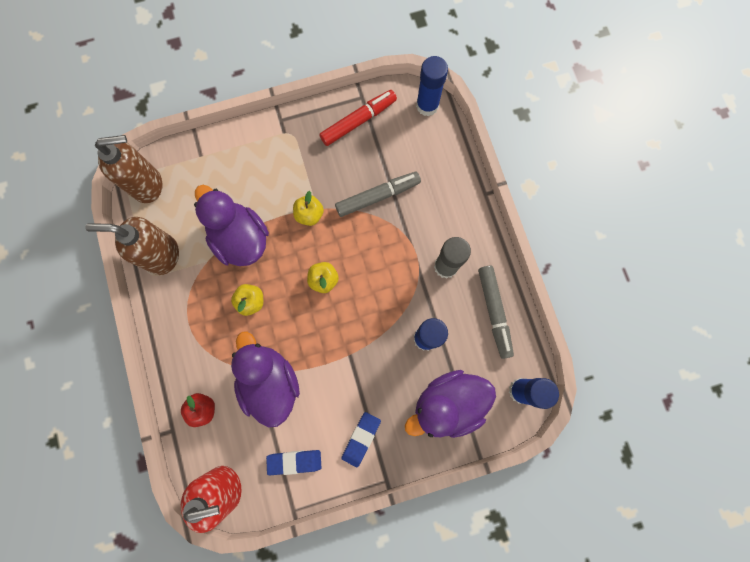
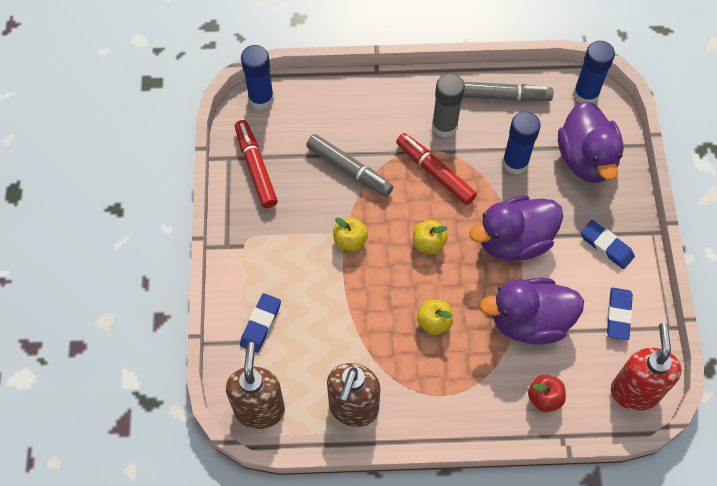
camera: 75 degrees left, 15 degrees down
purple duck [194,185,269,266] -> purple duck moved to [469,195,563,261]
grey marker [335,172,421,217] -> grey marker turned 135 degrees clockwise [306,134,393,197]
none -> blue eraser [240,293,281,353]
none -> red marker [396,133,477,205]

